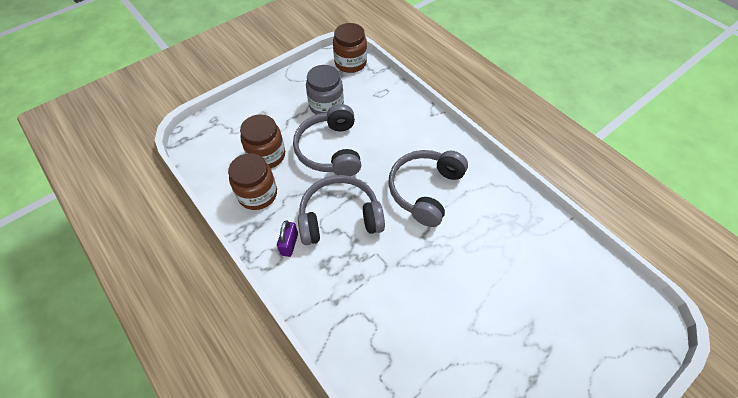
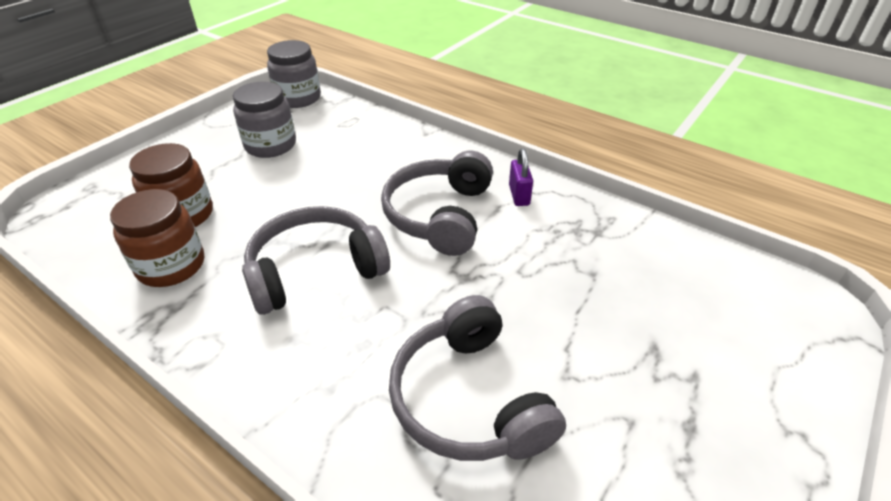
camera: 15 degrees left, 15 degrees down
purple padlock [277,220,298,257] -> purple padlock moved to [509,149,533,206]
grey headphones [293,104,361,176] -> grey headphones moved to [389,295,566,461]
brown jar [333,23,367,73] -> grey jar [267,40,321,108]

